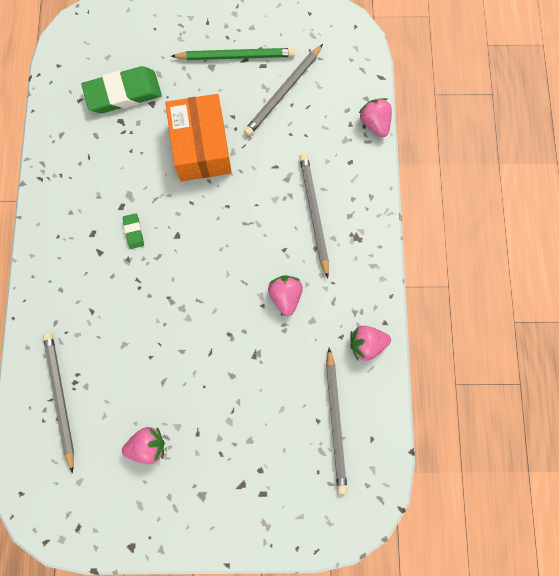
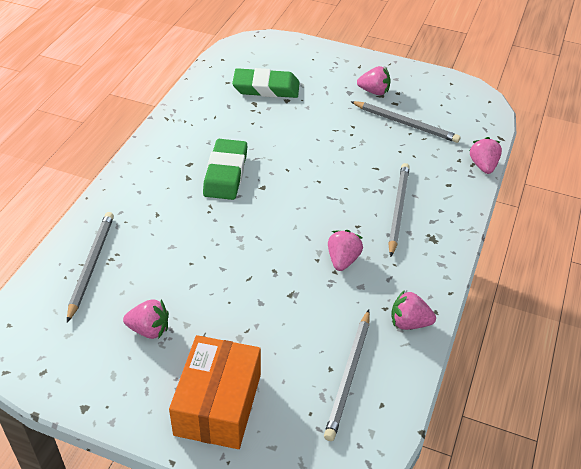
camera: 20 degrees right, 30 degrees down
green eraser [123,213,144,249] -> green eraser [203,139,247,200], size x2.28
orange box [165,94,232,181] -> orange box moved to [169,335,261,449]
green pencil [171,48,295,60] -> pink strawberry [357,66,390,95]
grey pencil [244,44,323,136] -> grey pencil turned 120 degrees counterclockwise [350,101,461,143]

